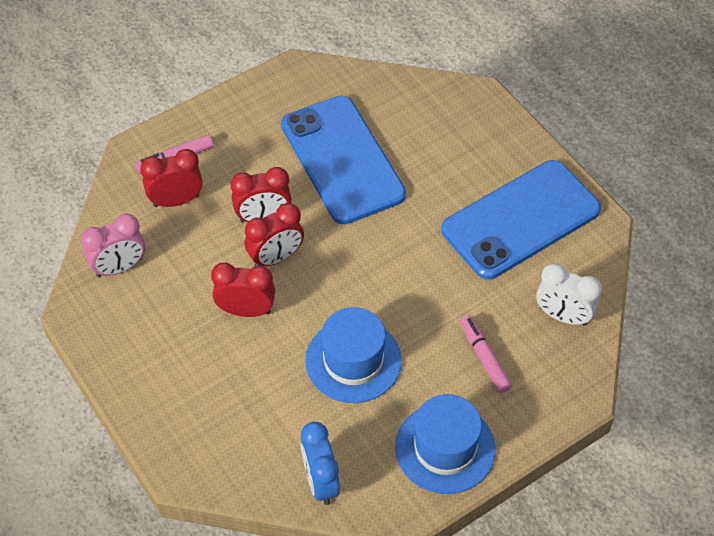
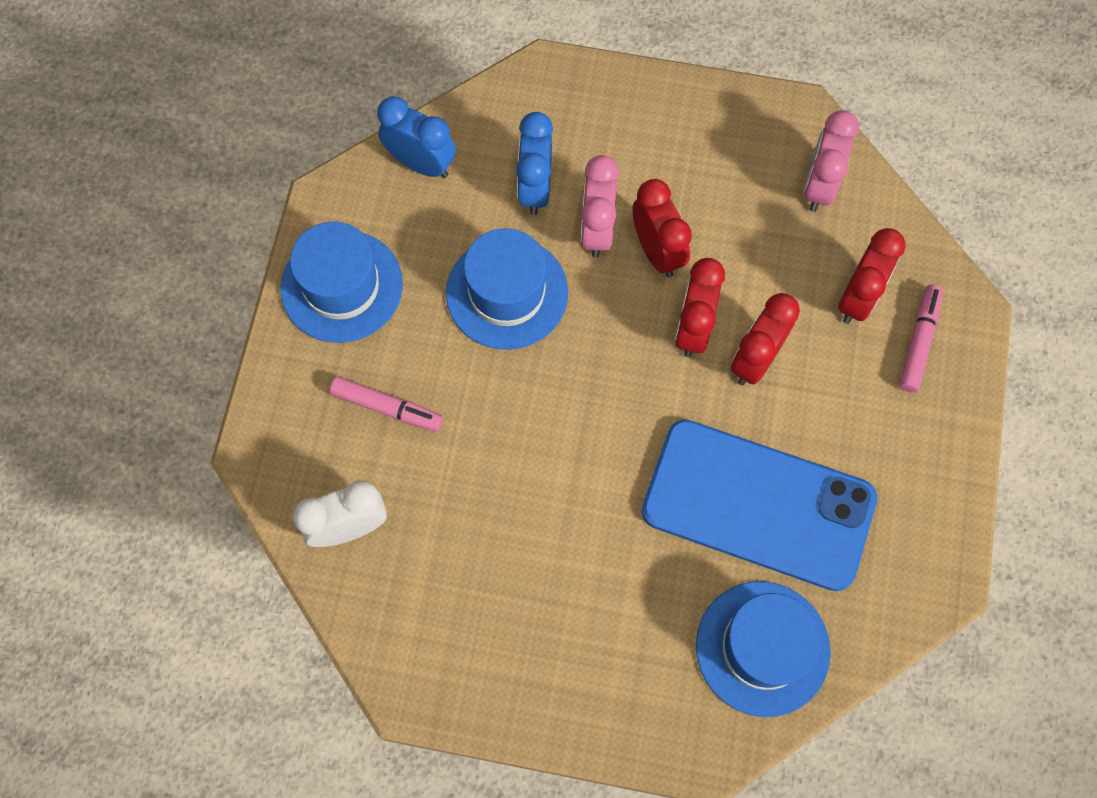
camera: 135 degrees right, 15 degrees up
red clock [211,263,275,317] -> red clock turned 75 degrees counterclockwise [633,179,692,278]
blue phone [441,160,601,280] -> none
none -> blue clock [516,112,553,215]
none -> pink clock [581,155,619,258]
none -> blue hat [696,581,831,717]

